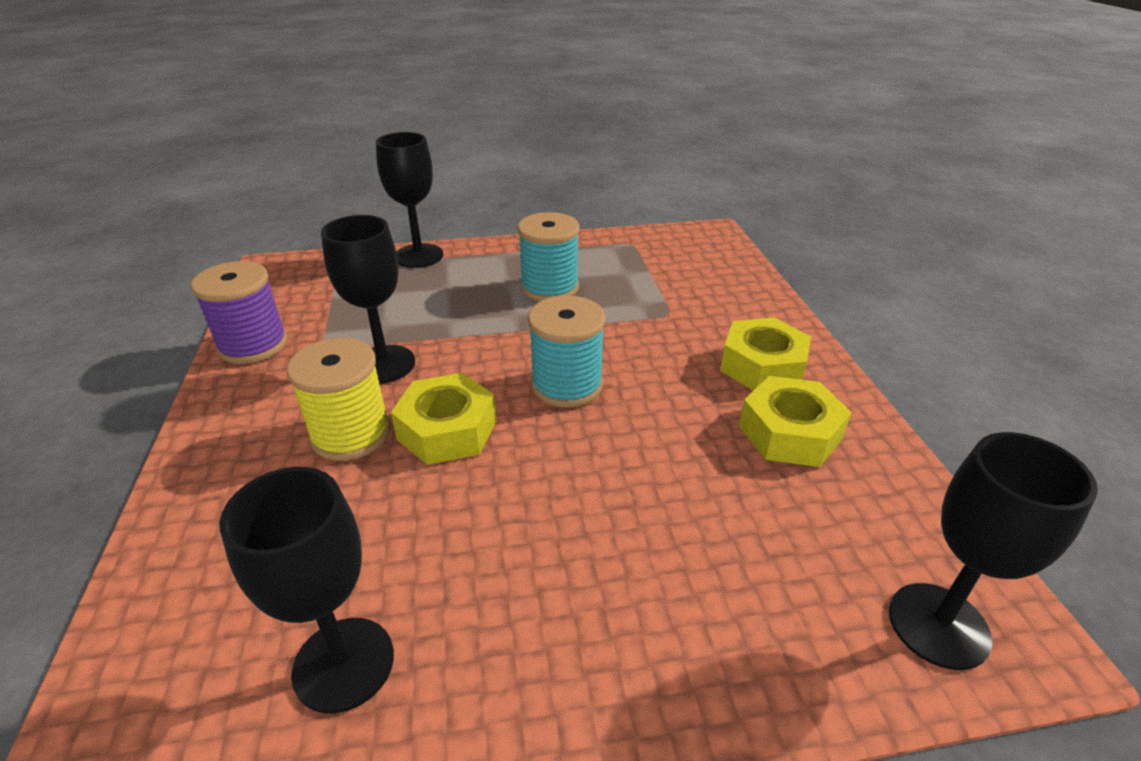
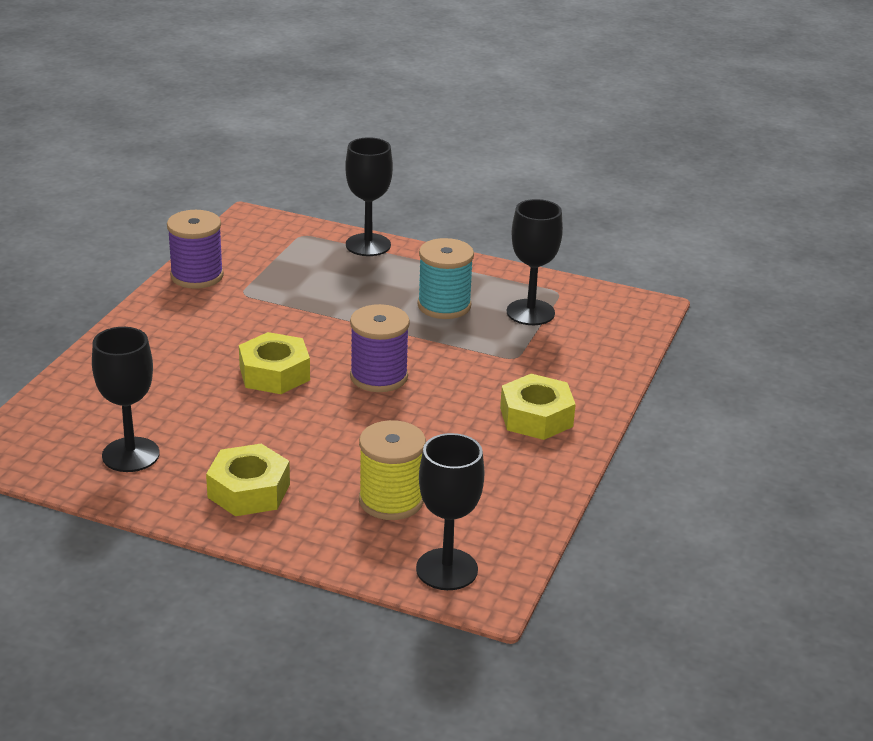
camera: 30 degrees right, 5 degrees down
yellow spool [287,338,391,461] -> yellow spool moved to [359,420,426,520]
black goblet [321,215,415,383] -> black goblet moved to [507,199,563,325]
turquoise spool [528,295,605,408] -> purple spool [350,304,410,392]
yellow nut [739,376,852,467] -> yellow nut moved to [206,444,290,516]

